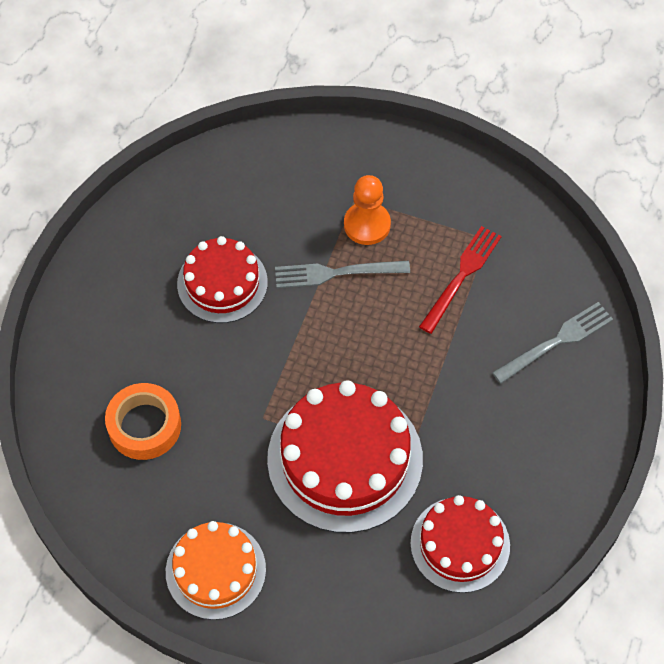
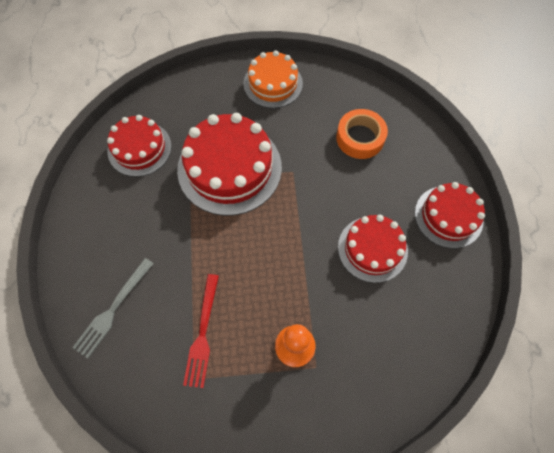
camera: 155 degrees right, 5 degrees up
grey fork [275,260,410,288] -> none
none -> red cake [415,182,485,248]

